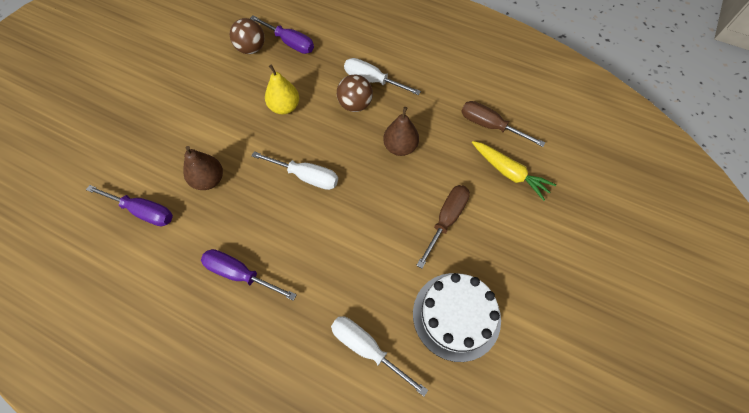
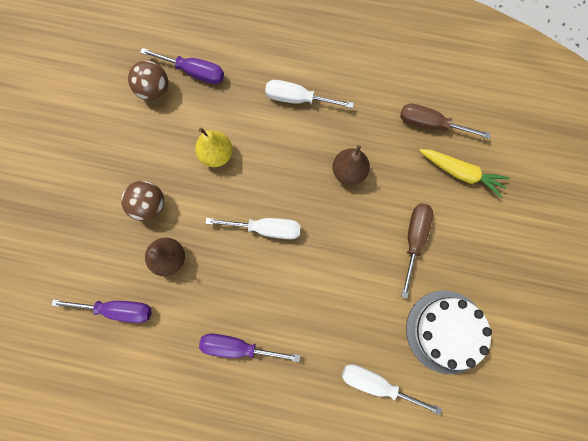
camera: 15 degrees left, 15 degrees up
brown ball [337,75,373,112] -> brown ball moved to [121,181,164,221]

